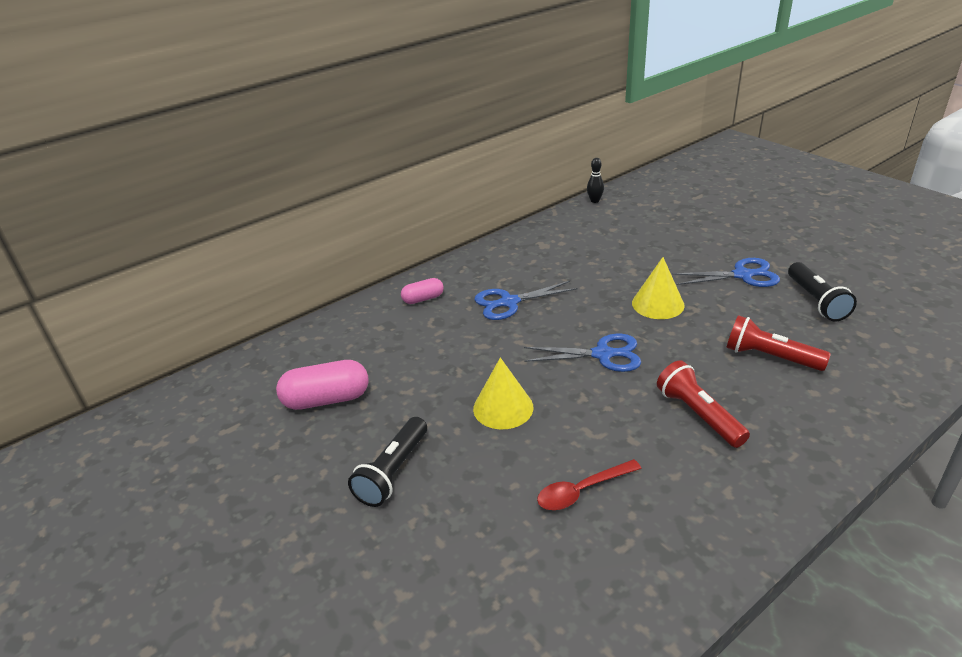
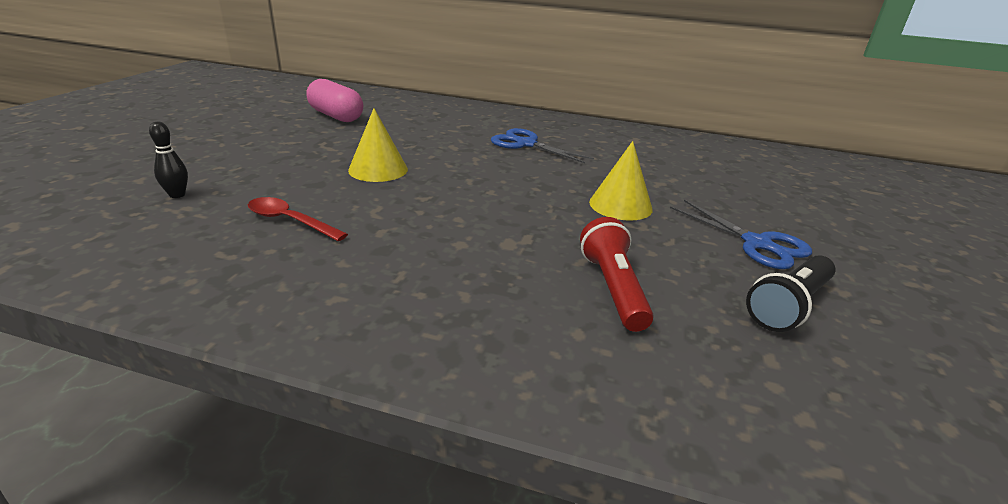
camera: 50 degrees right, 5 degrees down
black flashlight [348,417,427,507] -> none
pink capsule [401,278,444,304] -> none
blue scissors [524,334,641,372] -> none
black bowling pin [587,158,604,203] -> black bowling pin moved to [149,122,188,198]
red flashlight [657,360,750,448] -> none

